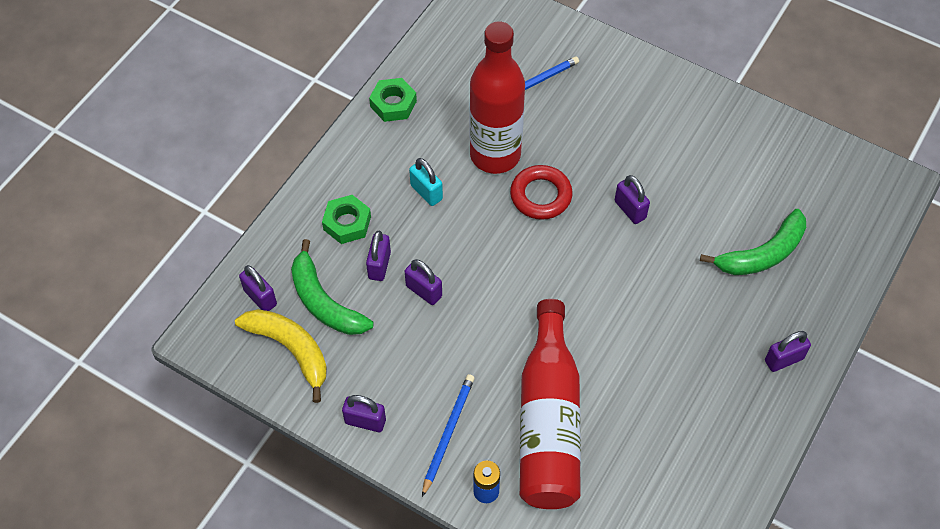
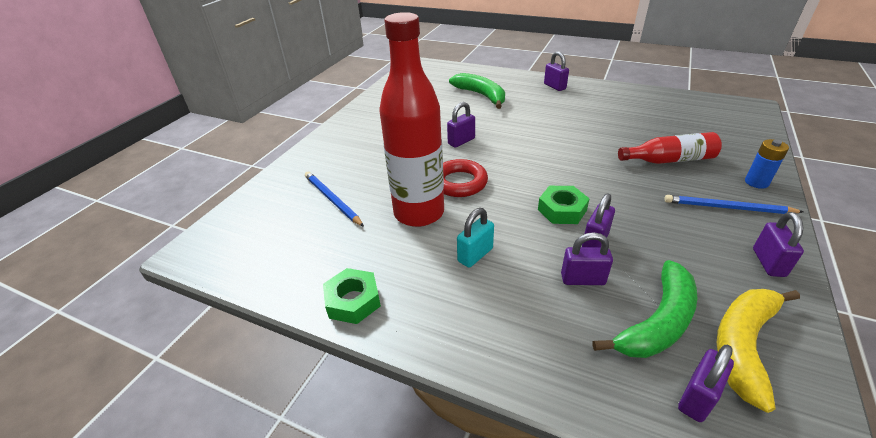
camera: 95 degrees left, 20 degrees down
green nut [322,195,371,244] -> green nut moved to [538,186,590,224]
red bottle [520,299,581,509] -> red bottle [618,132,722,164], size x0.57

